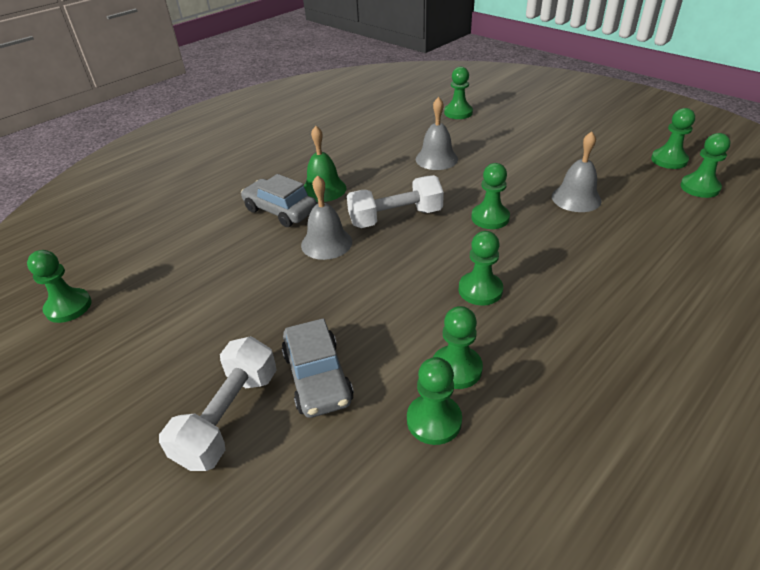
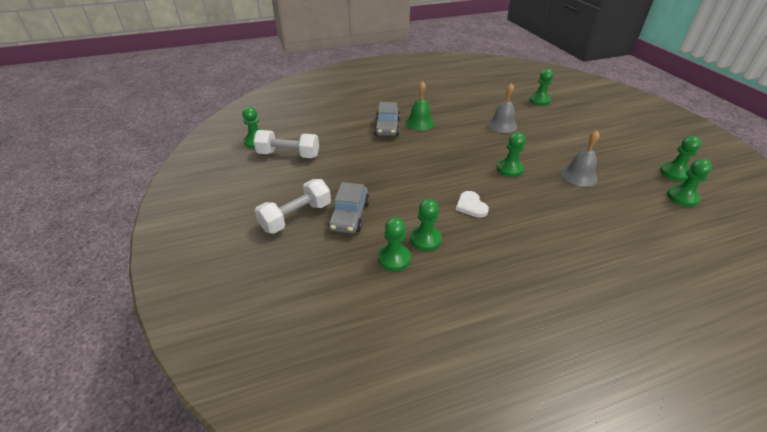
camera: 25 degrees right, 0 degrees up
grey car [241,174,317,227] -> grey car turned 150 degrees counterclockwise [374,102,400,136]
grey bell [301,175,352,260] -> none
white dumbbell [347,175,444,228] -> white dumbbell moved to [253,130,319,158]
green pawn [459,231,503,306] -> white heart [456,191,489,218]

